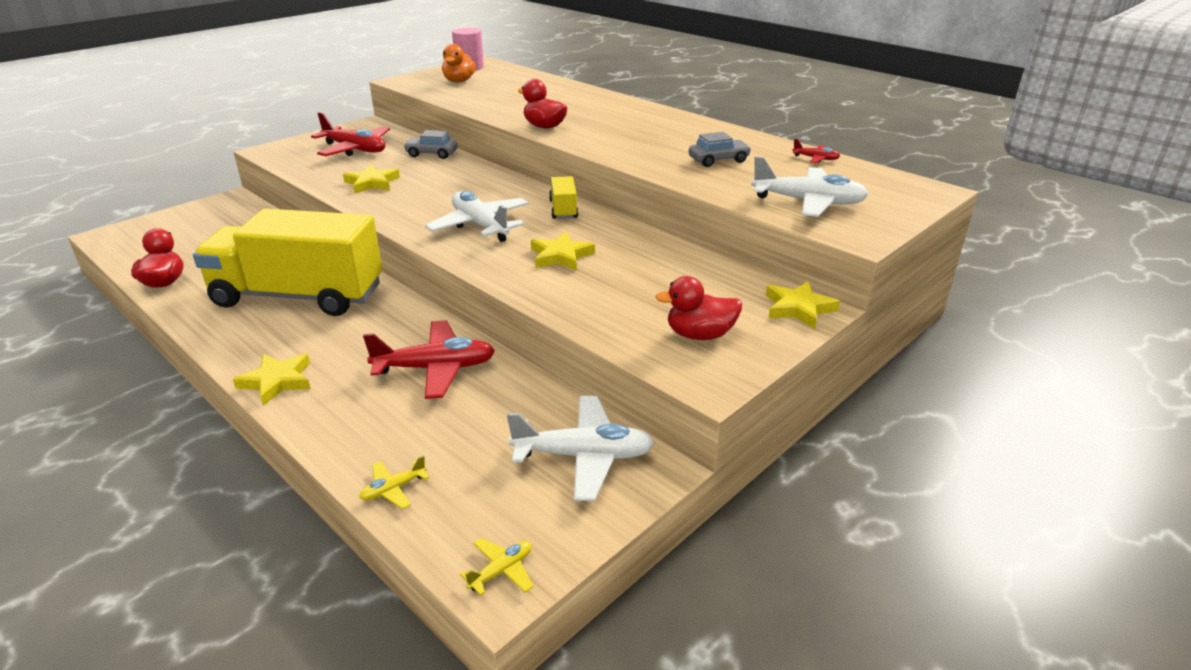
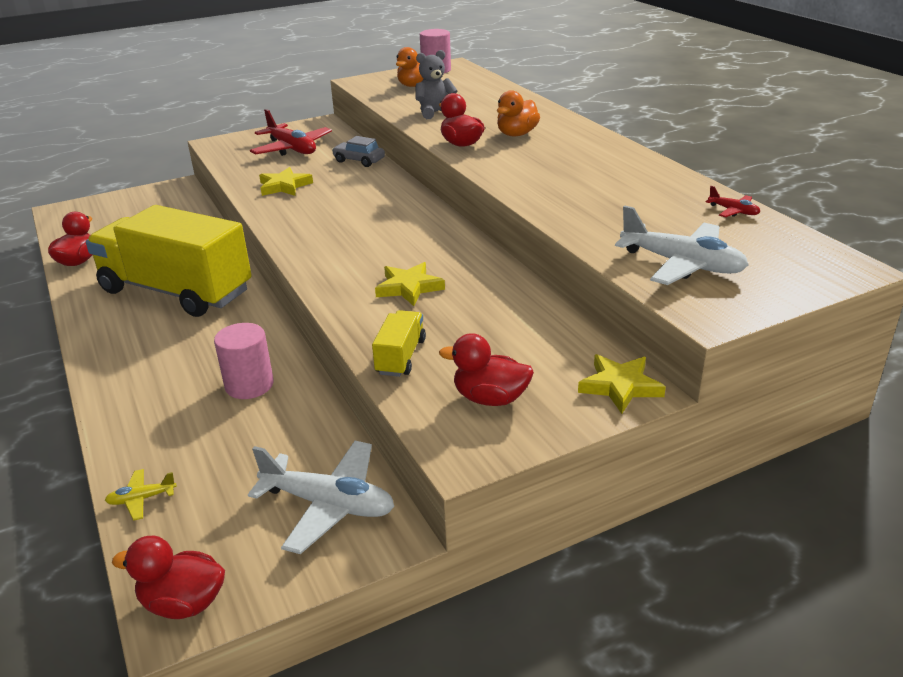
camera: 20 degrees right, 0 degrees up
yellow star [233,354,311,406] -> none
red plane [363,320,495,399] -> pink cylinder [214,323,274,399]
white plane [425,191,529,242] -> none
yellow plane [460,538,533,596] -> red duck [112,536,225,619]
yellow truck [549,176,578,219] -> yellow truck moved to [372,310,426,377]
grey car [689,132,752,167] -> none
none -> grey teddy bear [416,50,458,119]
none -> orange duck [497,90,540,136]

